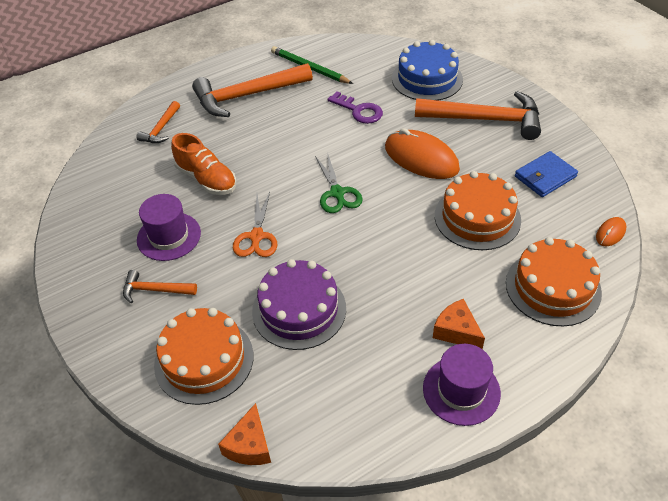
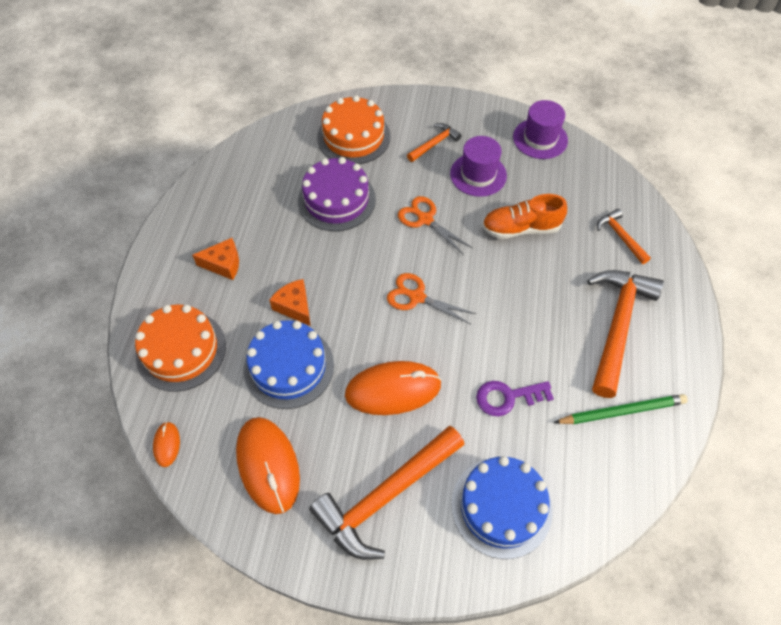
camera: 130 degrees right, 10 degrees up
orange cheese [218,403,271,465] -> orange cheese moved to [269,279,311,326]
green scissors [315,153,363,213] -> orange scissors [387,273,476,324]
purple hat [423,344,501,426] -> purple hat moved to [513,100,568,159]
orange cake [435,171,521,250] -> blue cake [243,320,334,409]
blue wallet [515,151,578,197] -> orange mouse [236,417,300,514]

